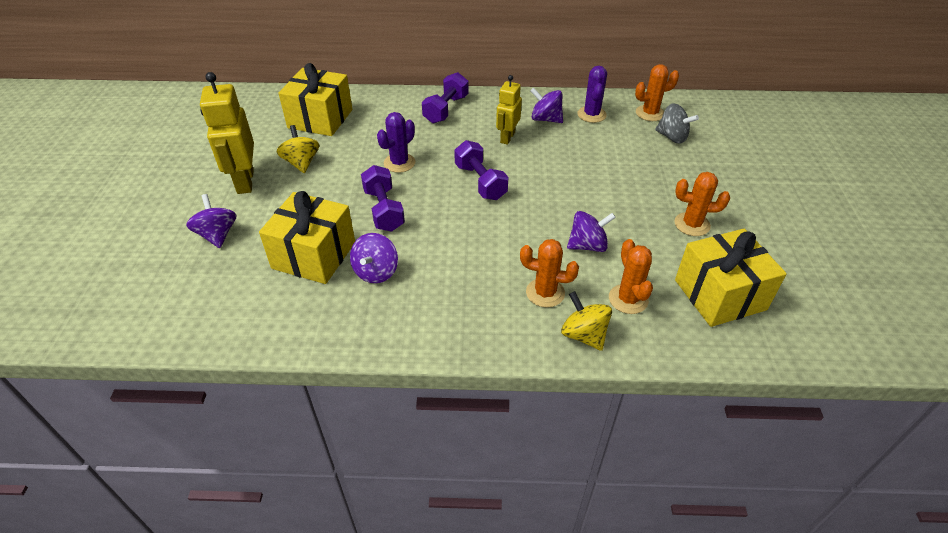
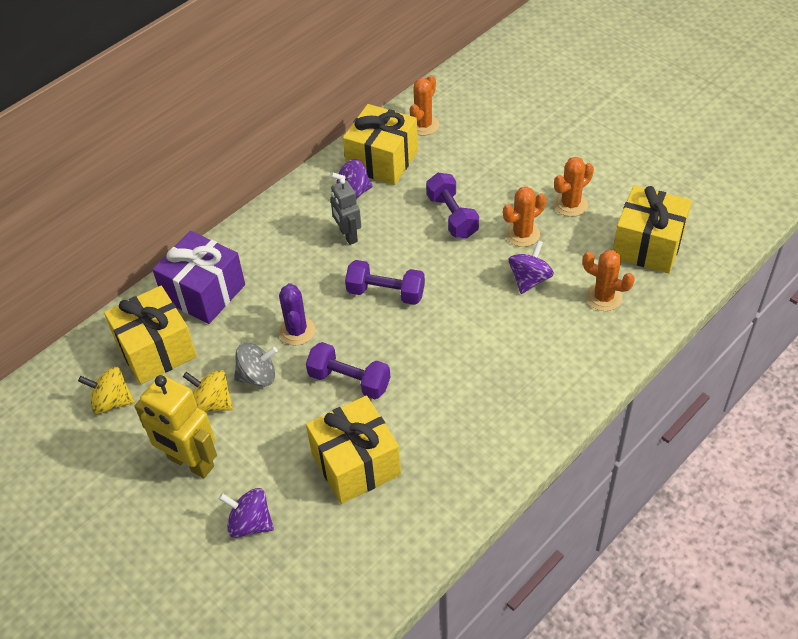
camera: 45 degrees left, 5 degrees up
purple spinning top [350,233,398,283] -> none
purple dumbbell [422,72,469,124] -> purple dumbbell moved to [426,173,479,238]
yellow robot [496,75,522,145] -> grey robot [330,178,361,245]
orange cactus [520,239,579,308] -> orange cactus moved to [503,186,546,247]
yellow spinning top [561,291,612,351] -> yellow spinning top moved to [78,367,135,414]
purple cactus [577,66,607,123] -> yellow gift [343,104,418,185]
grey spinning top [655,103,699,144] -> grey spinning top moved to [234,342,278,387]
none -> purple gift [152,231,245,324]

